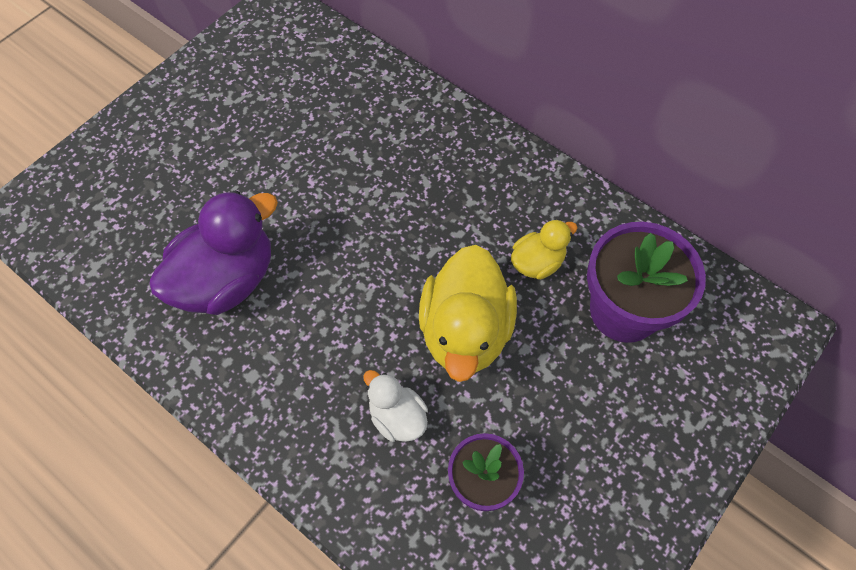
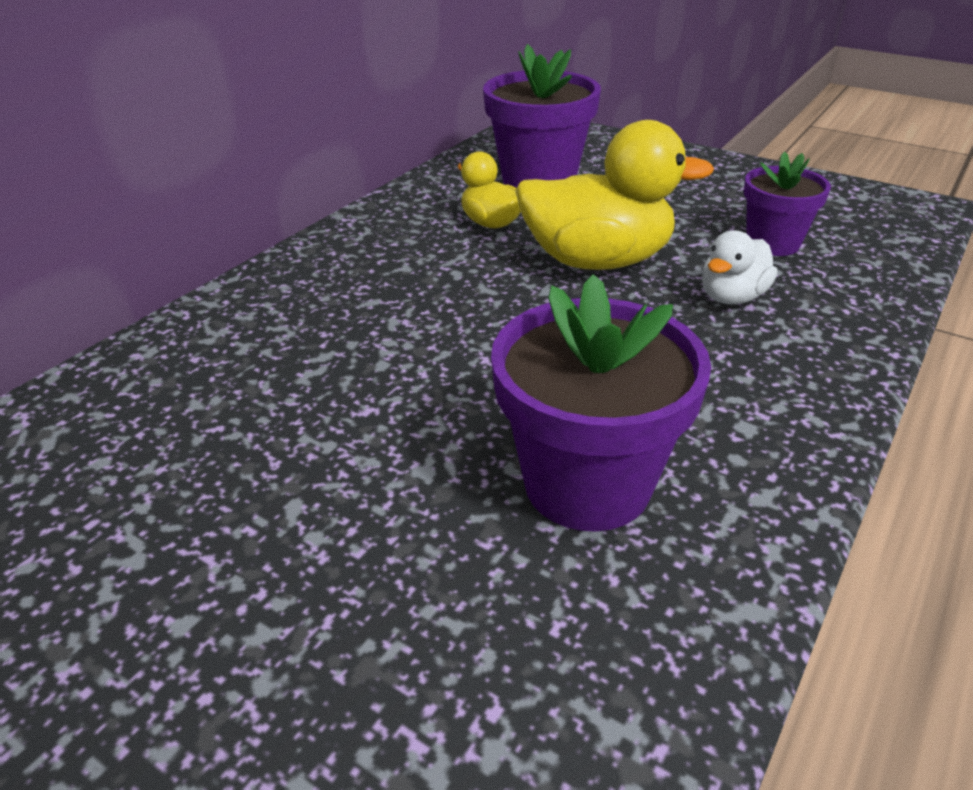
camera: 95 degrees left, 25 degrees down
purple duck [149,190,278,315] -> purple flower pot [491,274,711,532]

